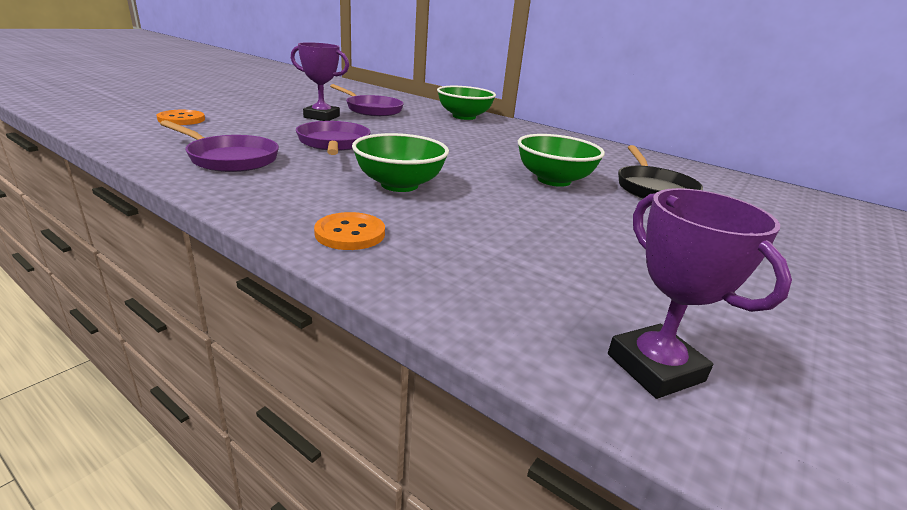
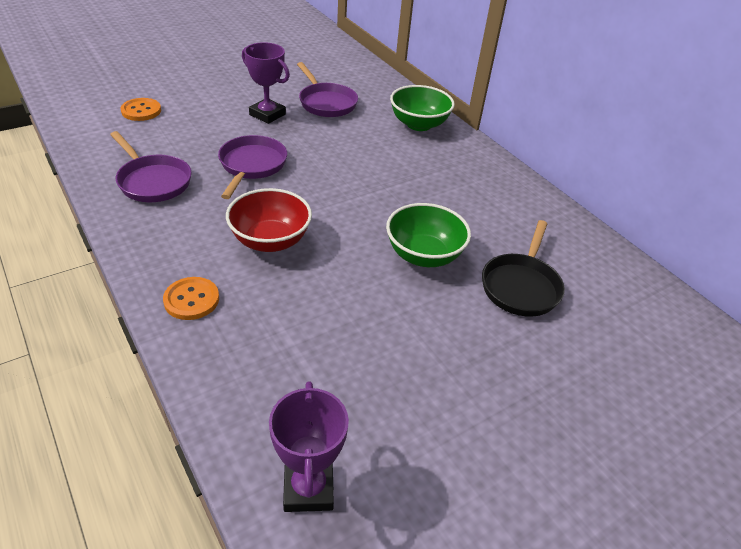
camera: 20 degrees right, 15 degrees up
green bowl [352,133,449,192] -> red bowl [226,188,312,252]

